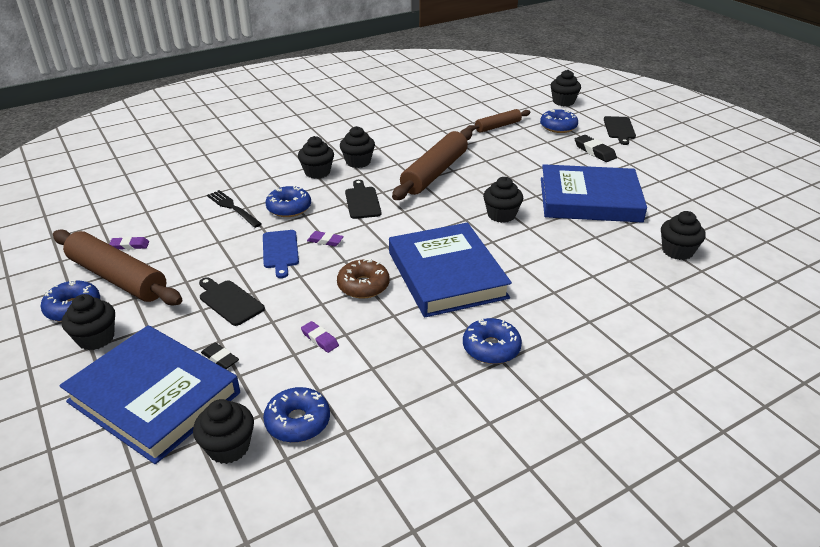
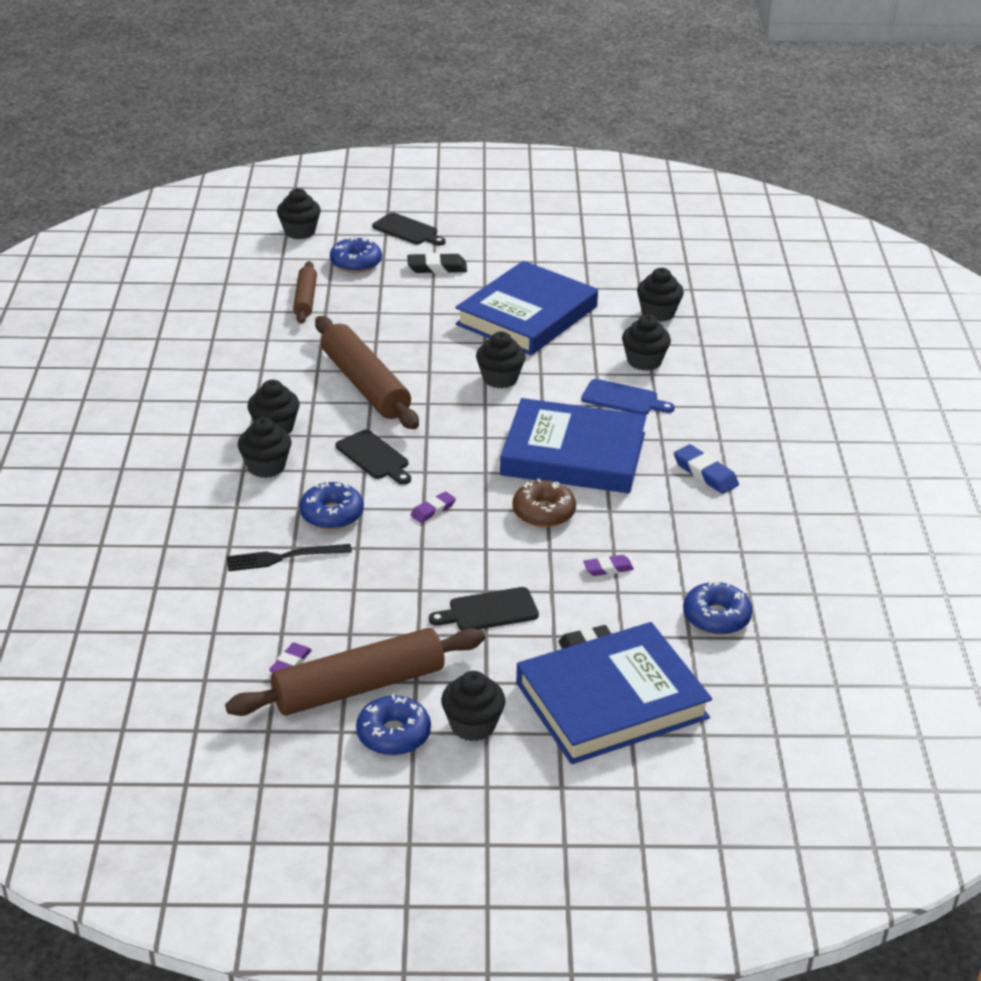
camera: 60 degrees left, 0 degrees up
black cupcake [193,399,254,464] -> black cupcake moved to [622,315,671,371]
blue cutting board [263,230,299,278] -> blue cutting board moved to [581,379,675,415]
black cutting board [345,180,382,219] -> black cutting board turned 150 degrees counterclockwise [336,430,411,485]
blue donut [463,318,522,364] -> blue eraser [674,444,739,494]

